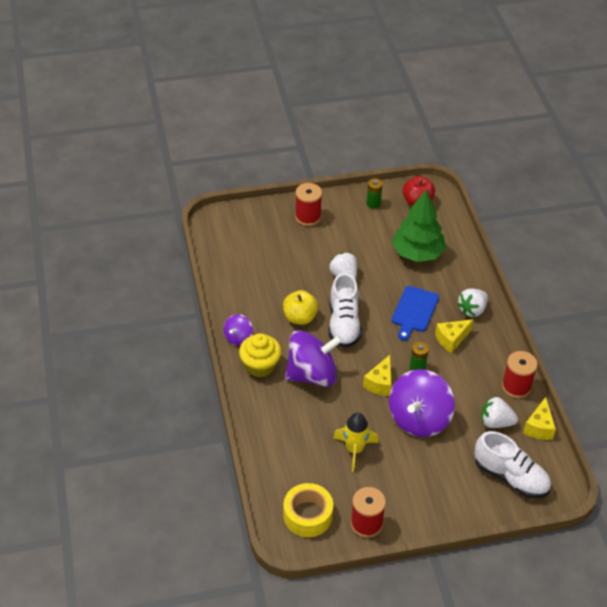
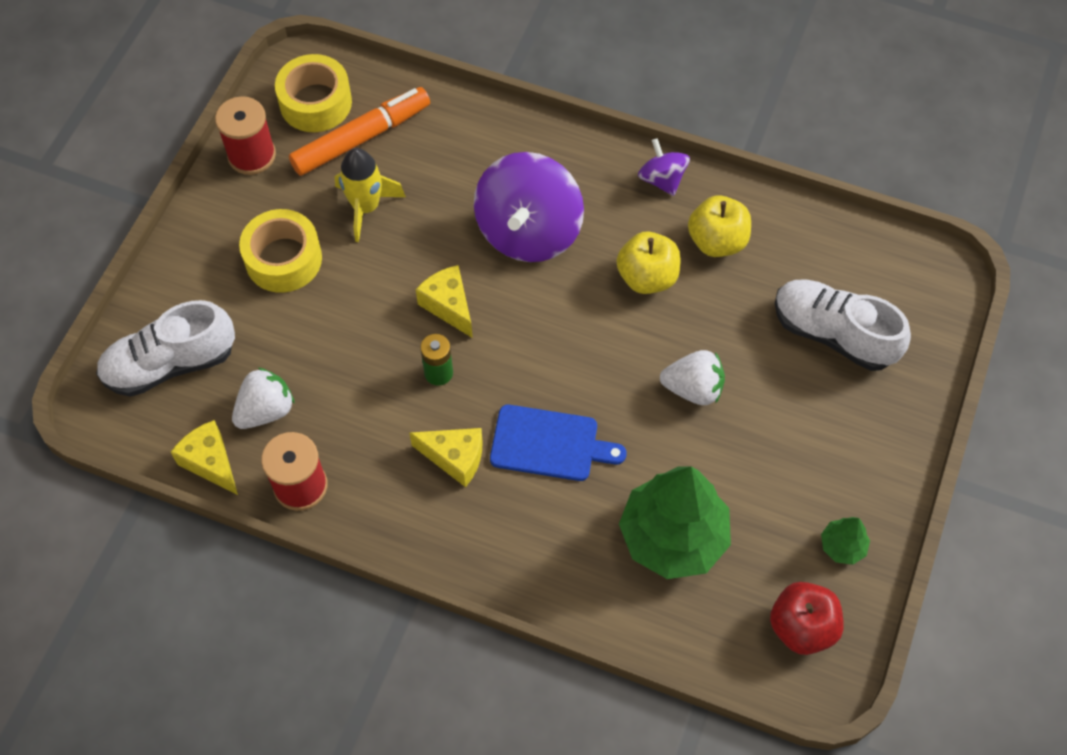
camera: 125 degrees right, 15 degrees up
yellow cupcake [239,333,281,377] -> none
red spool [295,183,322,226] -> none
white shoe [329,273,362,348] -> white shoe moved to [775,280,911,371]
green battery [366,178,383,209] -> green tree [821,517,870,565]
purple spinning top [389,369,455,437] -> none
blue cutting board [392,286,439,341] -> blue cutting board turned 135 degrees clockwise [490,405,627,481]
yellow cheese [435,319,474,353] -> yellow cheese turned 105 degrees clockwise [409,428,482,487]
white strawberry [457,288,488,317] -> none
none -> yellow tape [239,209,322,293]
none -> orange marker [289,87,430,176]
none -> yellow apple [688,195,751,257]

